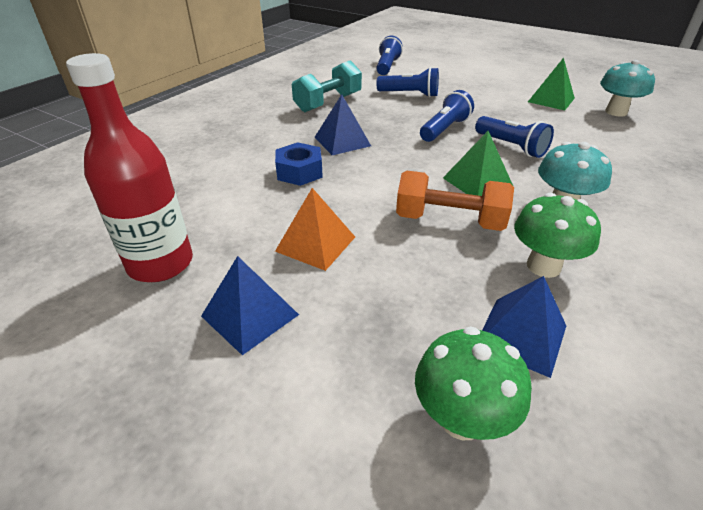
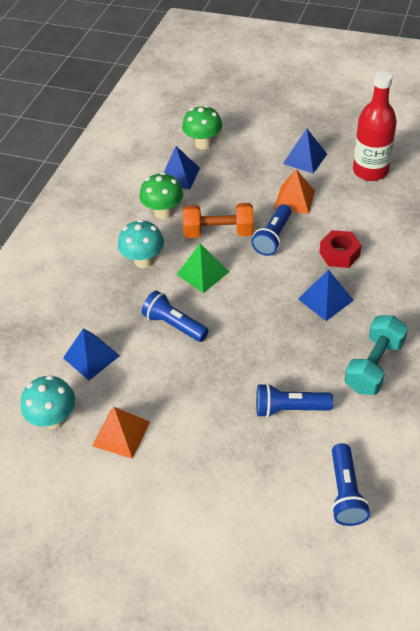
camera: 170 degrees right, 10 degrees up
blue nut [275,142,323,186] -> red nut [319,230,361,268]
blue flashlight [420,90,474,142] -> blue flashlight moved to [251,204,291,256]
green pyramid [528,58,575,110] -> orange pyramid [92,407,150,459]
none -> blue pyramid [63,328,120,380]

